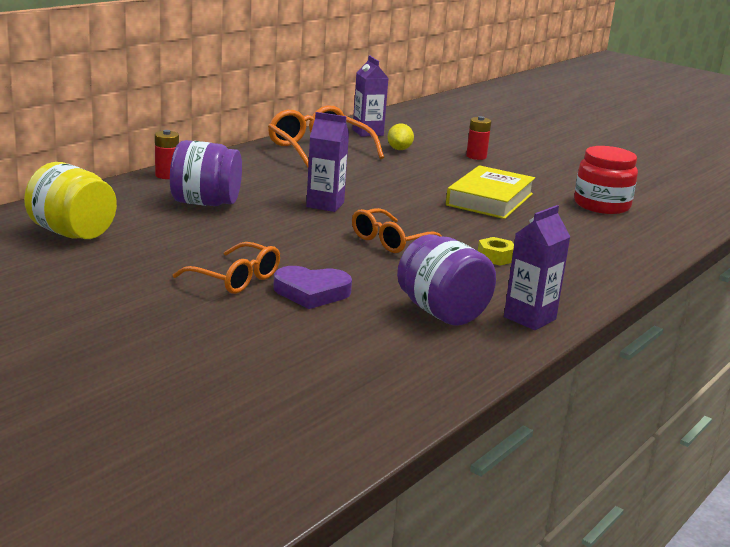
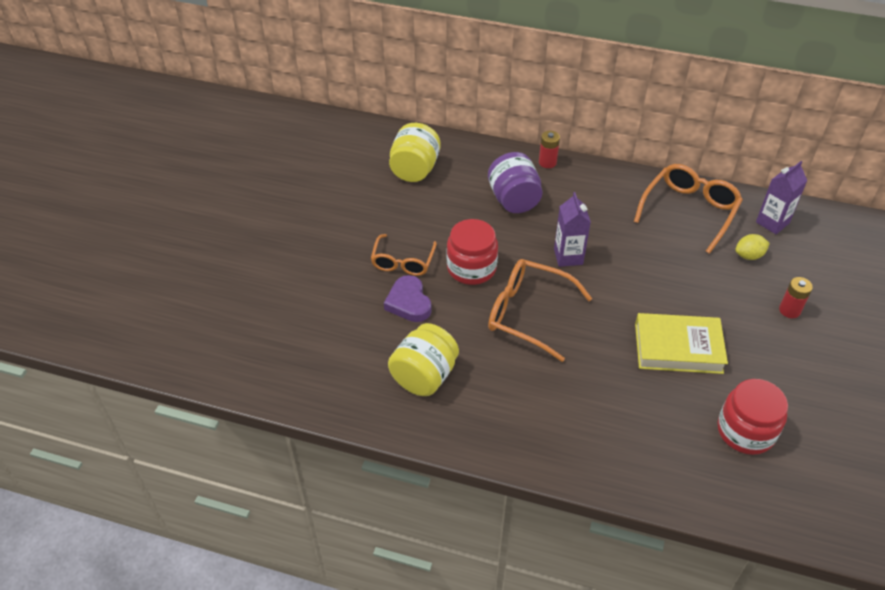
camera: 70 degrees right, 25 degrees up
orange glasses [352,208,442,253] -> orange glasses [488,259,592,362], size x1.52
purple jar [397,234,496,325] -> yellow jar [388,323,459,396]
yellow nut [478,237,514,266] -> none
purple carton [504,205,570,330] -> none
none -> red jar [447,219,498,285]

